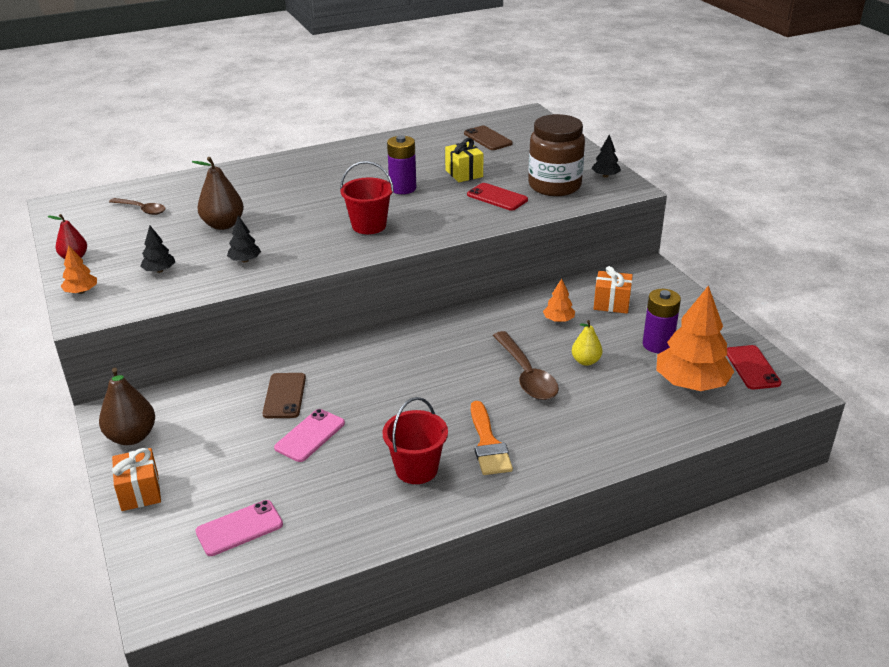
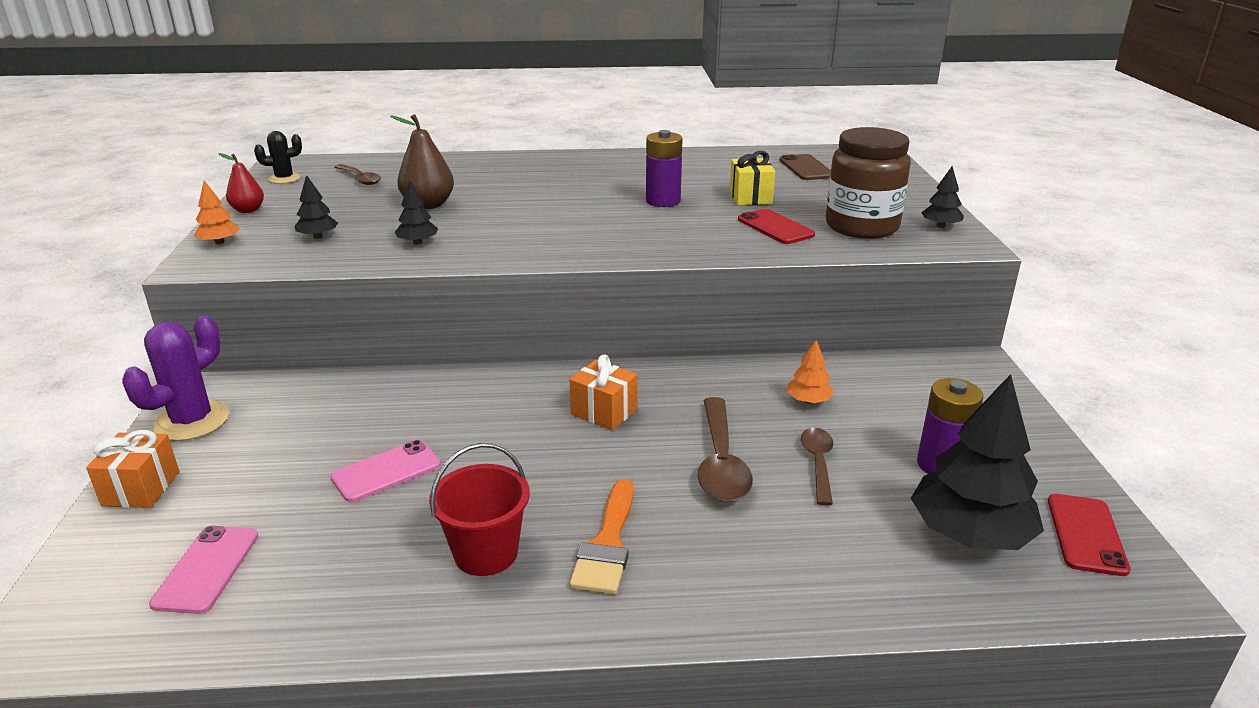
camera: 20 degrees right, 5 degrees down
brown pear [99,368,155,445] -> purple cactus [122,315,229,441]
pink phone [196,500,283,556] -> pink phone turned 75 degrees counterclockwise [149,526,258,614]
brown phone [263,373,306,418] -> none
red bucket [340,161,394,234] -> none
yellow pear [572,320,602,366] -> brown spoon [801,428,833,506]
orange gift [594,266,633,314] -> orange gift moved to [570,354,638,430]
orange tree [656,285,735,391] -> black tree [911,374,1044,550]
none -> black cactus [254,131,302,184]

